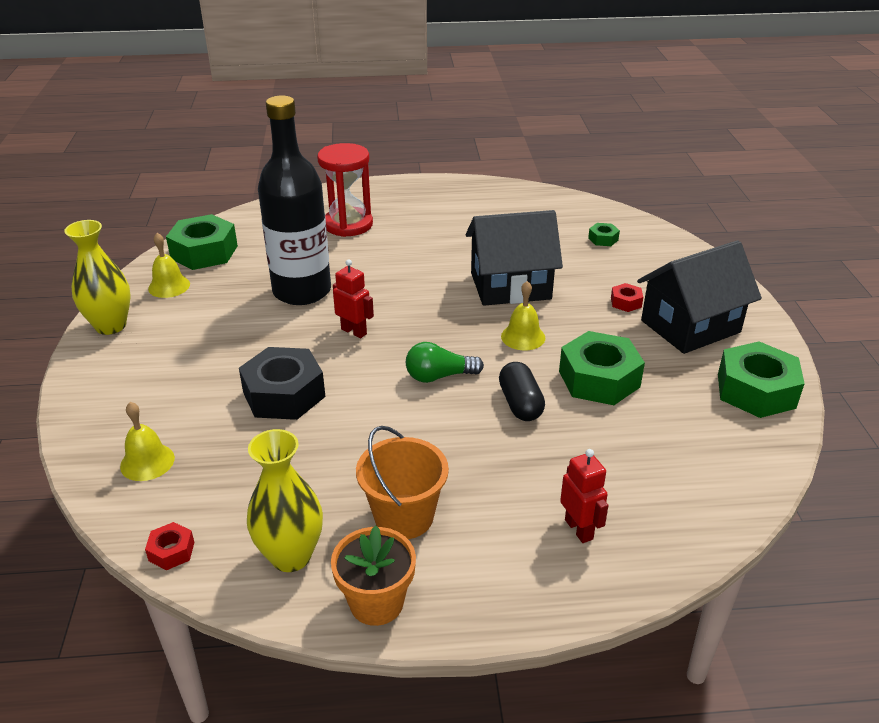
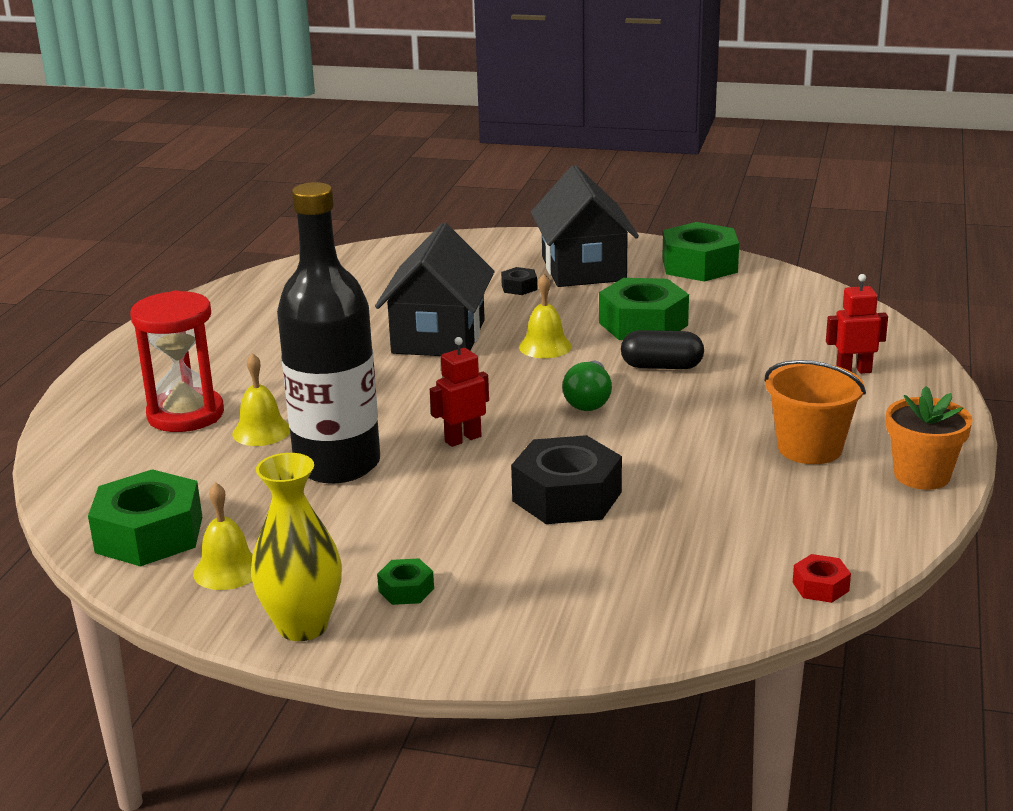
camera: 70 degrees left, 10 degrees down
yellow bell [120,402,175,481] -> yellow bell moved to [232,353,290,446]
yellow vase [247,429,323,572] -> none
green nut [588,223,620,246] -> green nut moved to [377,558,434,605]
red nut [611,283,643,312] -> black nut [501,267,537,295]

